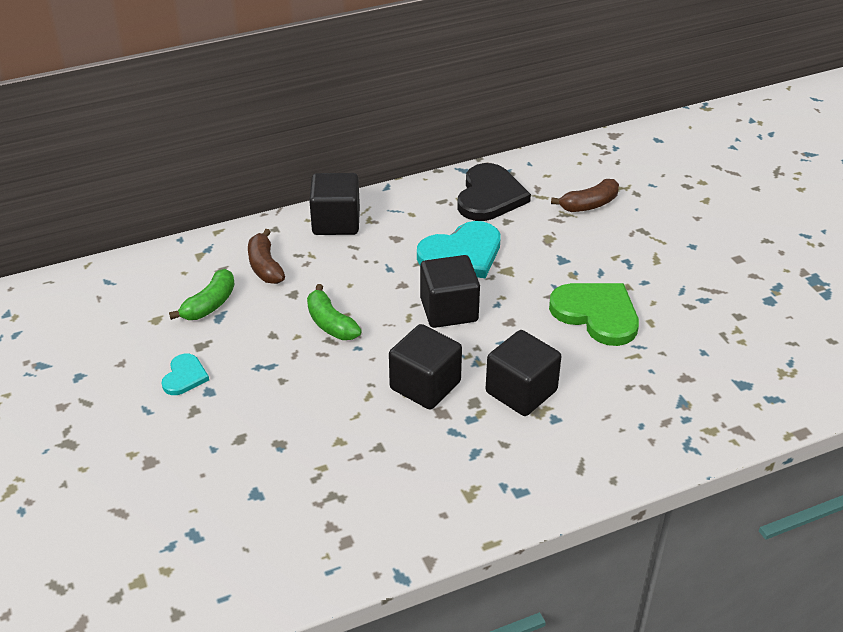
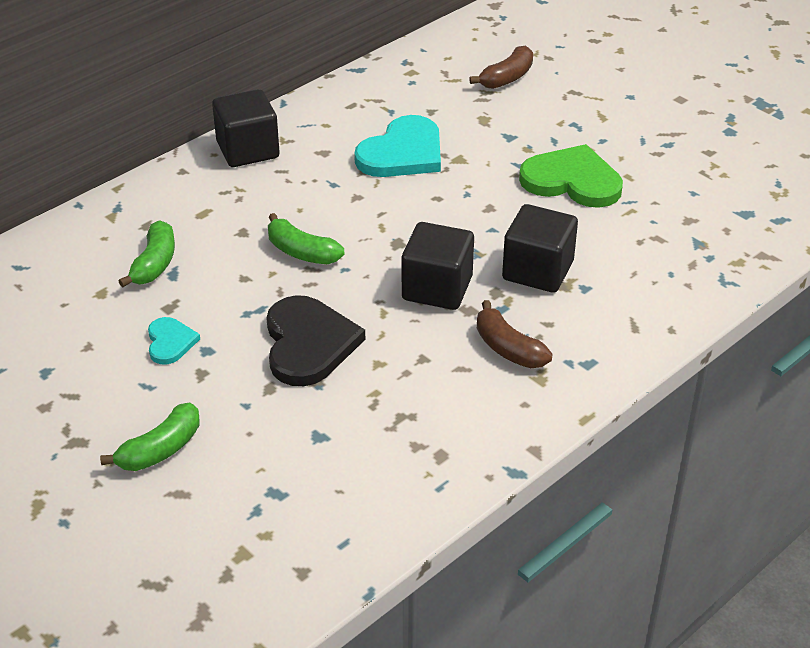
camera: 20 degrees left, 0 degrees up
brown banana [248,229,285,284] -> brown banana moved to [477,300,552,368]
black cube [420,255,480,328] -> none
black heart [457,163,531,221] -> black heart moved to [266,295,365,386]
none -> green banana [100,403,200,471]

